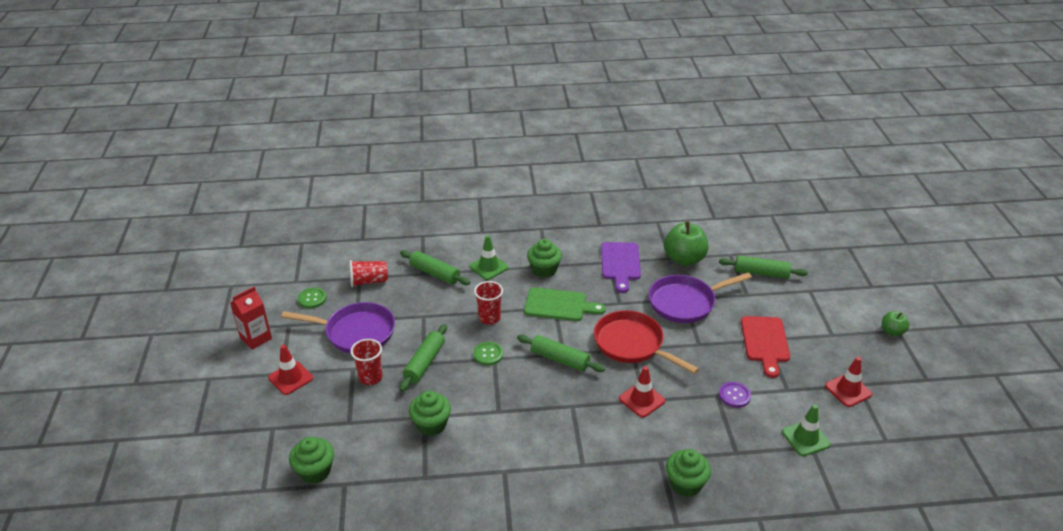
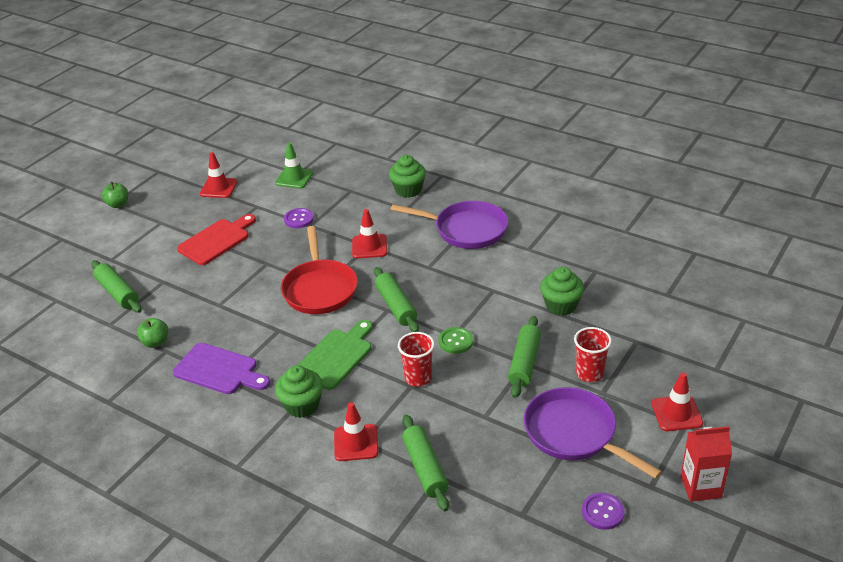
camera: 140 degrees left, 0 degrees up
green cupcake [289,437,334,484] -> none
green button [298,287,327,308] -> purple button [582,492,625,530]
red cup [349,260,388,287] -> none
green rolling pin [400,324,447,392] -> green rolling pin turned 45 degrees counterclockwise [508,316,541,398]
green traffic cone [469,235,508,280] -> red traffic cone [334,402,378,461]
green cutting board [524,287,606,321] -> green cutting board turned 75 degrees clockwise [296,320,373,390]
purple cutting board [601,242,641,293] -> purple cutting board turned 75 degrees clockwise [173,343,270,394]
purple pan [648,273,752,323] -> purple pan moved to [391,201,508,249]
green apple [664,221,708,266] -> green apple [137,318,168,348], size x0.54

